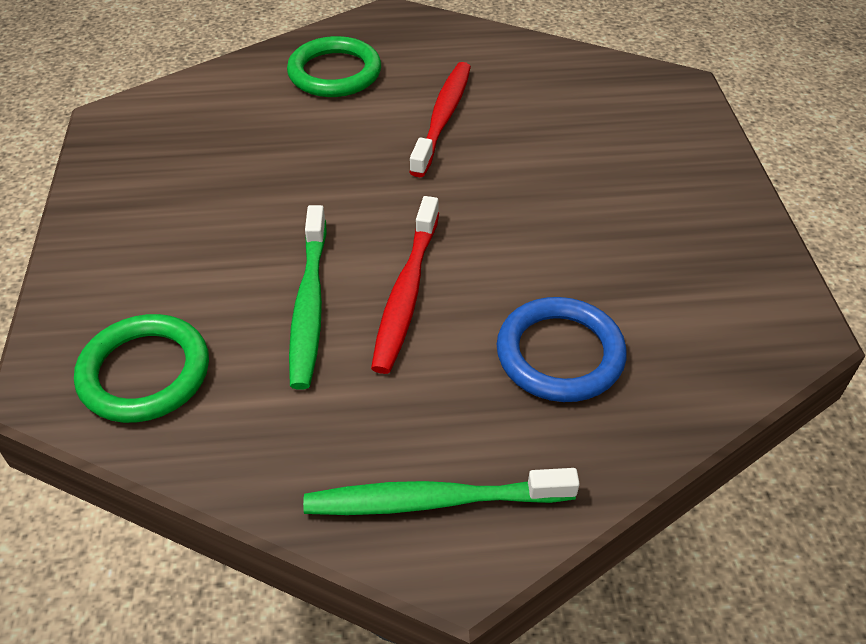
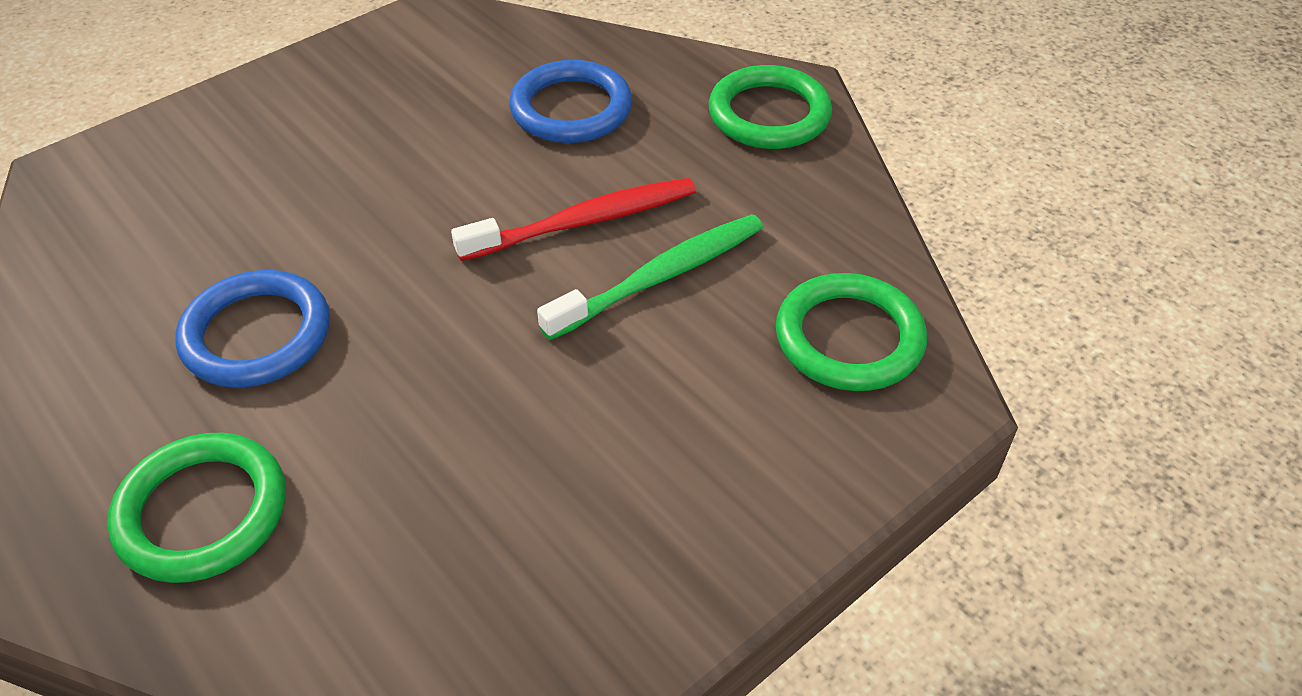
camera: 125 degrees left, 0 degrees up
green toothbrush [303,468,580,515] -> green ring [709,65,832,149]
red toothbrush [409,62,471,177] -> blue ring [176,270,330,388]

